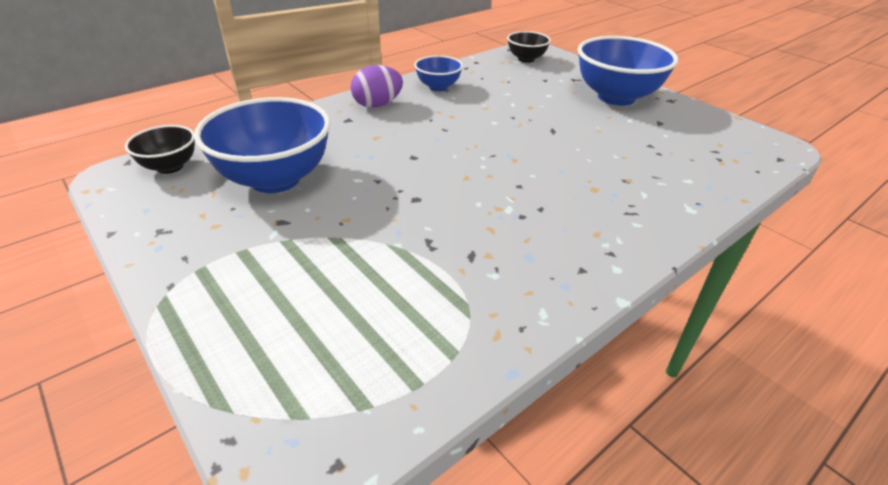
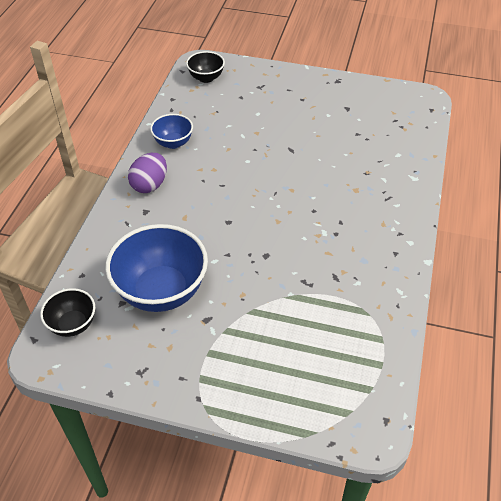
camera: 35 degrees left, 10 degrees up
blue bowl [578,36,678,106] -> none

